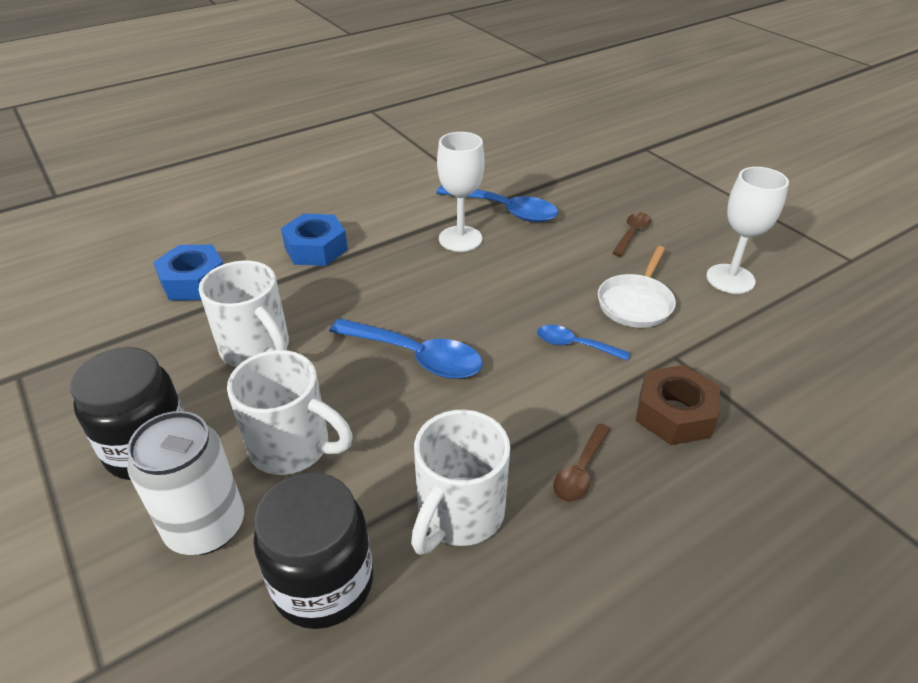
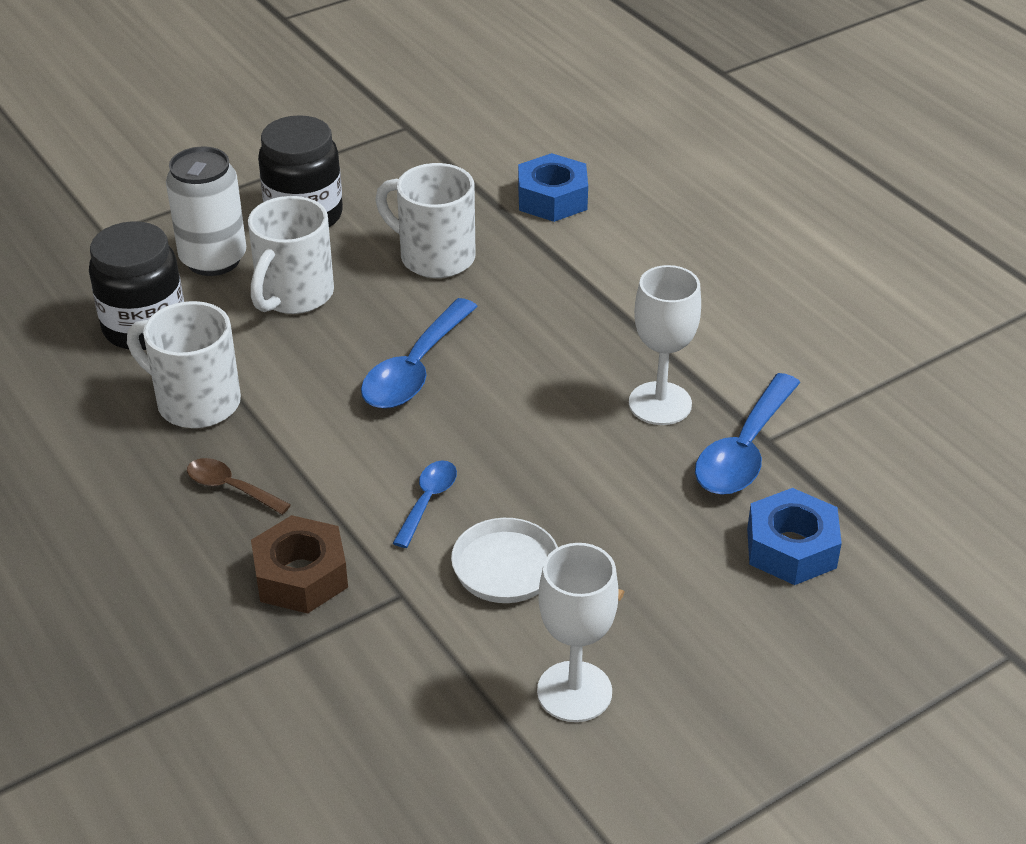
camera: 90 degrees right, 0 degrees up
white mug [199,260,289,367] -> white mug turned 75 degrees clockwise [376,163,475,278]
blue nut [281,214,348,266] -> blue nut moved to [747,488,842,585]
brown spoon [612,212,651,257] -> none

